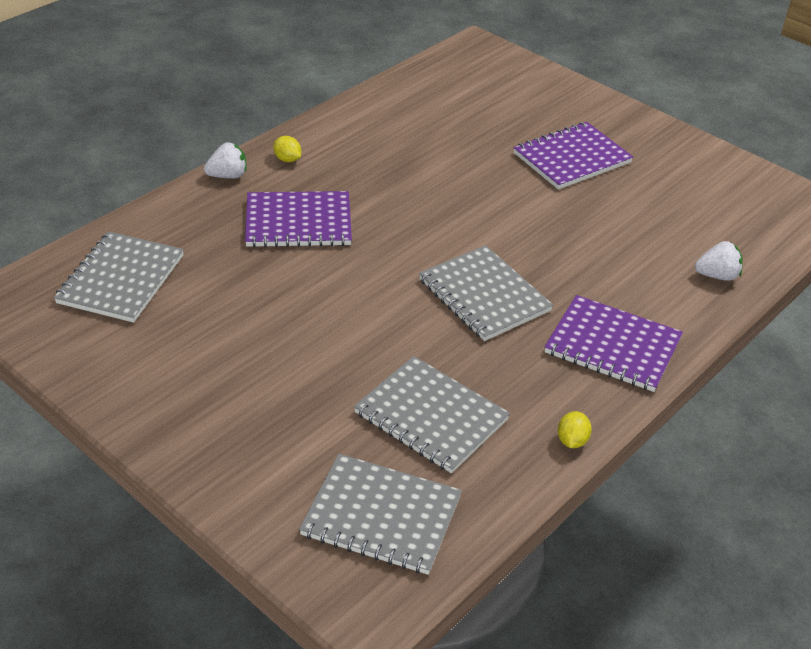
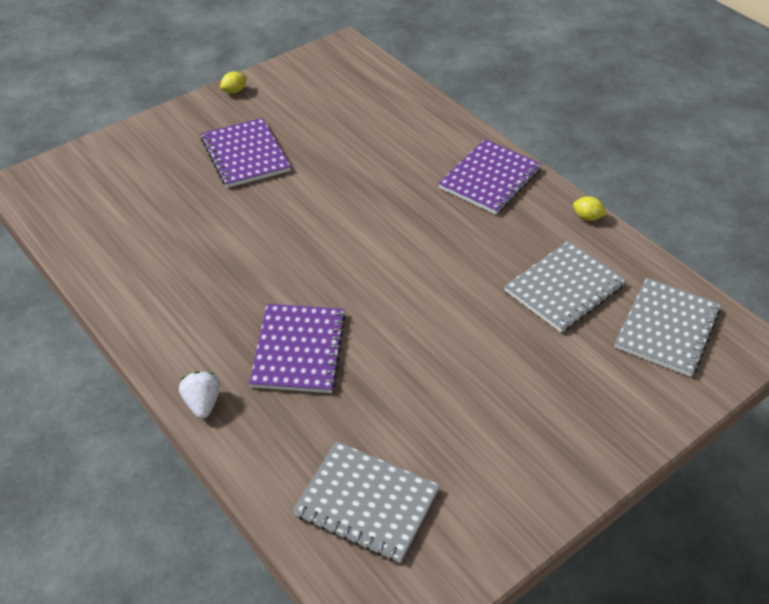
camera: 80 degrees left, 5 degrees up
yellow lemon [273,136,301,162] -> yellow lemon moved to [220,72,247,94]
grey notebook [419,245,553,341] -> none
white strawberry [695,241,743,281] -> none

